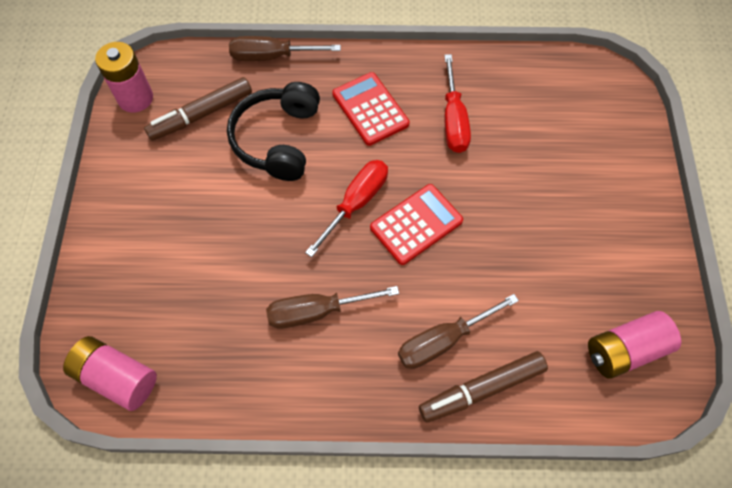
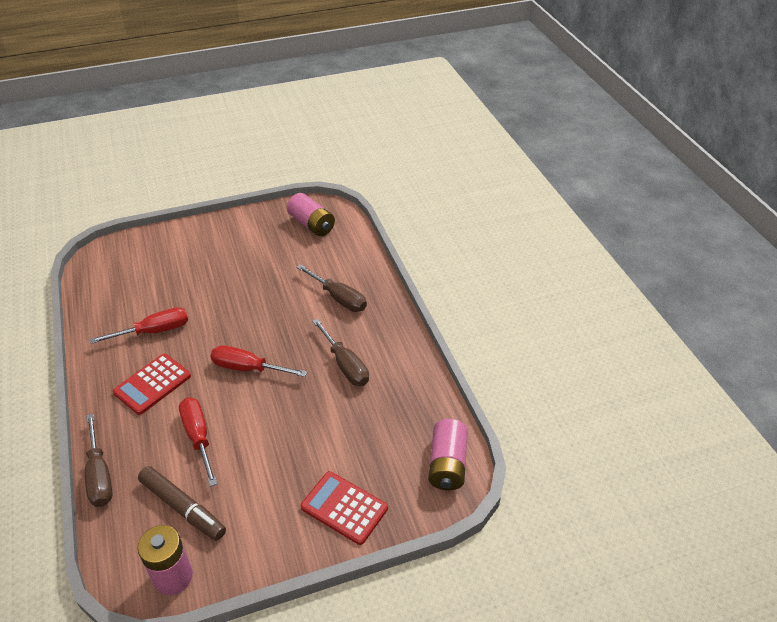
camera: 110 degrees left, 20 degrees down
black headphones [227,82,320,181] -> red screwdriver [179,397,217,487]
red calculator [370,184,463,265] -> red calculator moved to [301,471,388,545]
brown marker [419,351,548,422] -> none

